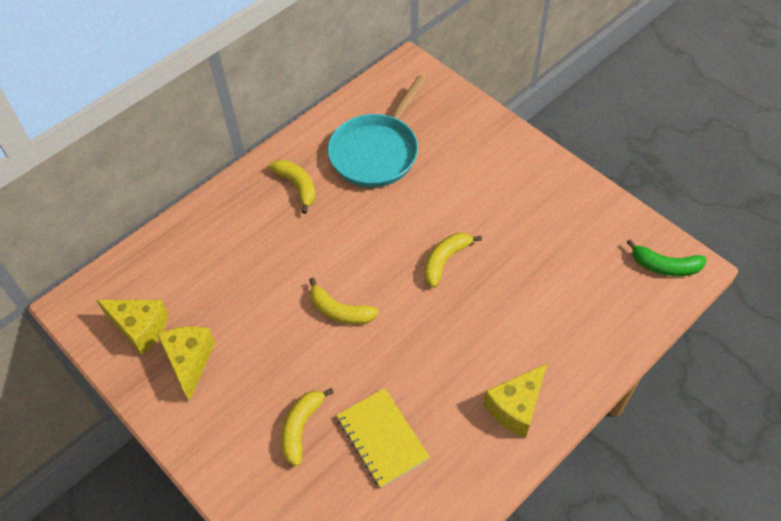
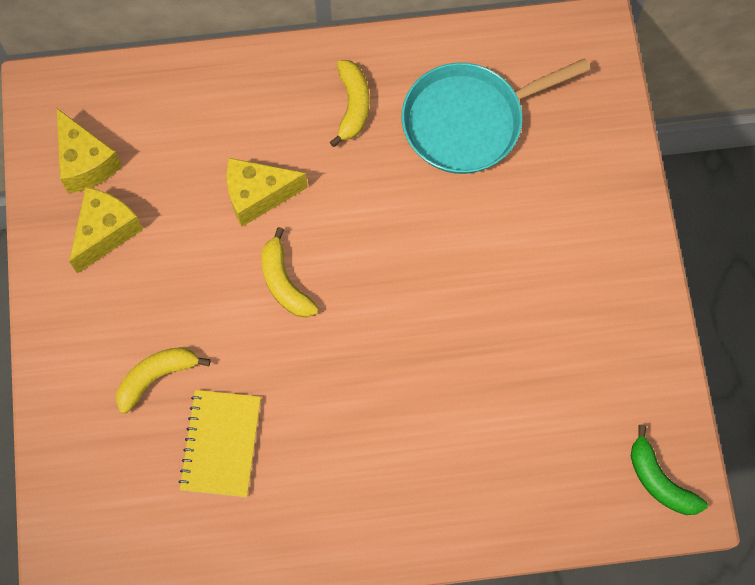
camera: 35 degrees right, 15 degrees up
yellow banana [424,233,482,288] -> none
yellow cheese [483,364,547,438] -> yellow cheese moved to [227,158,308,227]

